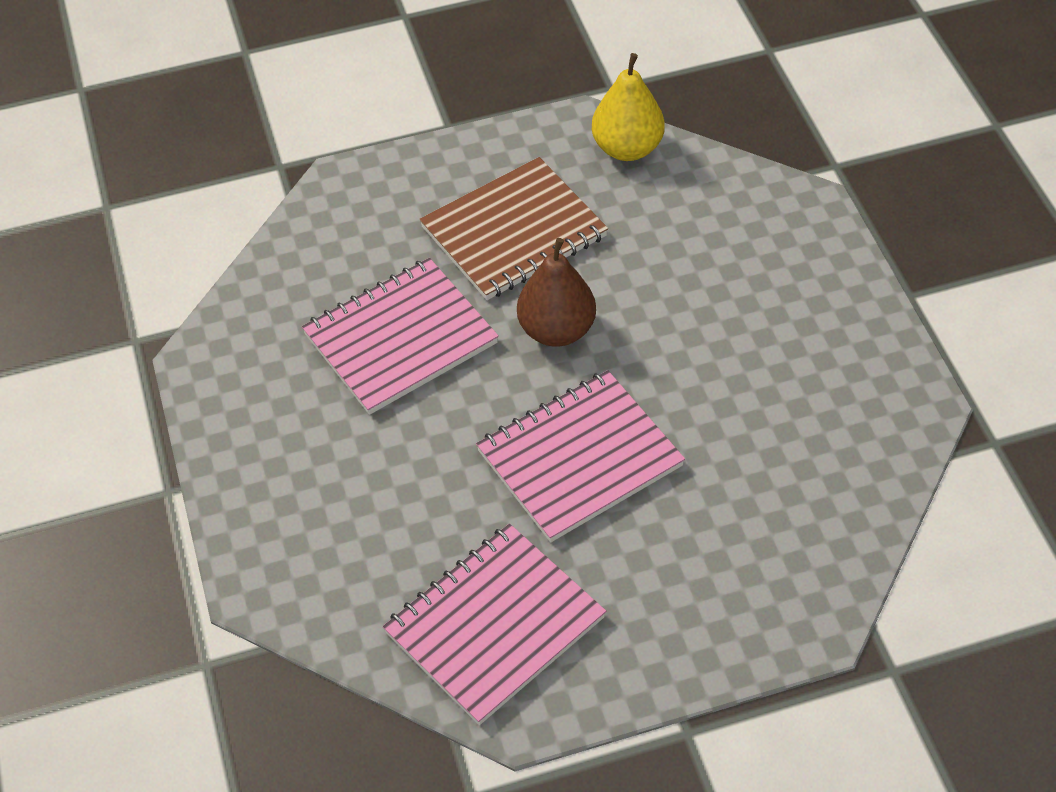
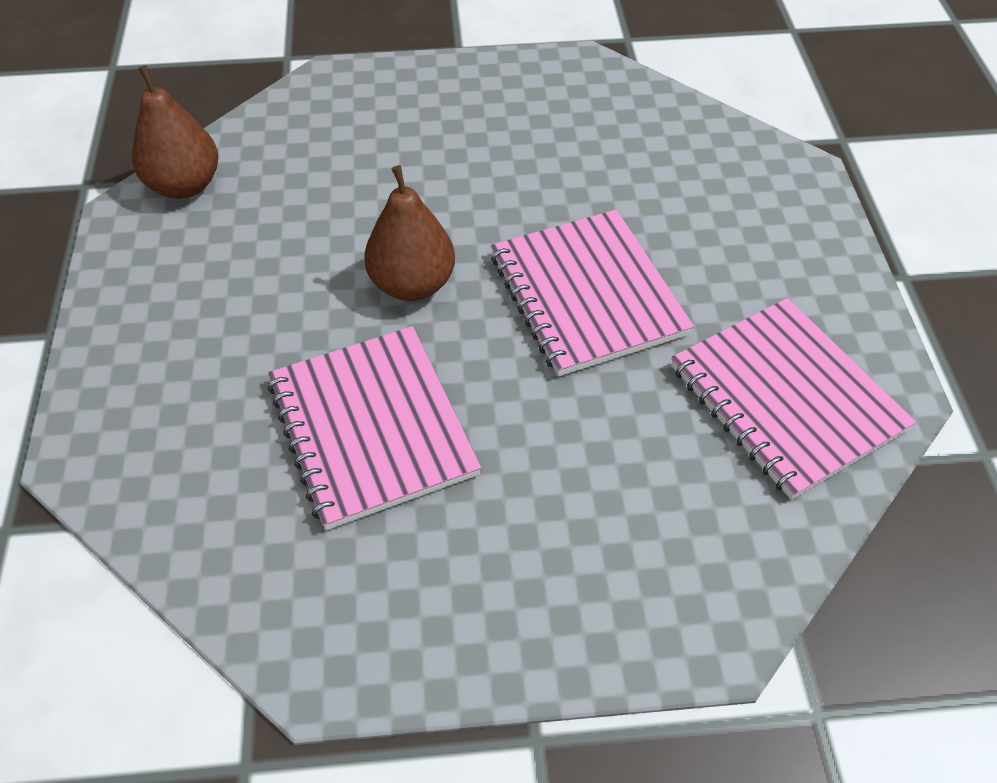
camera: 80 degrees left, 0 degrees up
brown notebook [420,157,608,300] -> none
yellow pear [592,53,665,161] -> brown pear [132,65,219,199]

